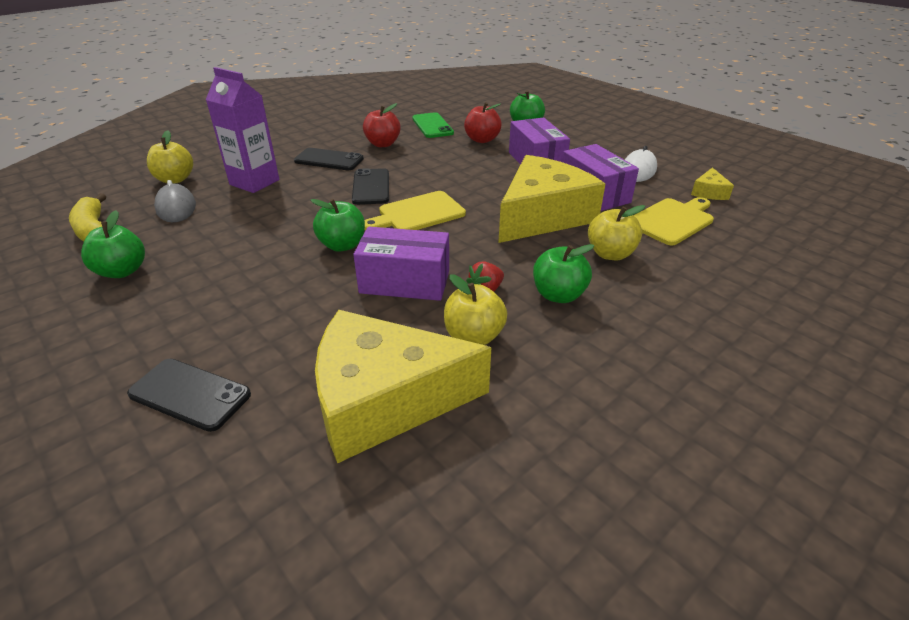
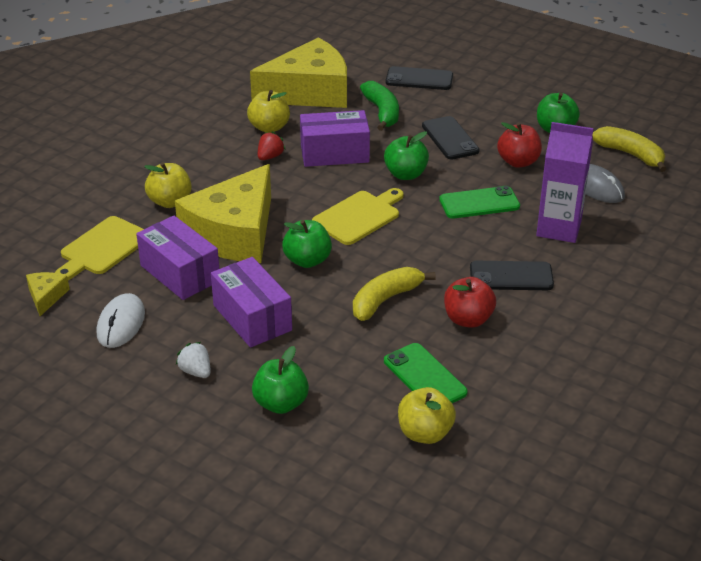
camera: 165 degrees right, 0 degrees up
yellow apple [147,130,193,184] -> yellow apple moved to [398,387,456,444]
black phone [352,168,389,205] -> black phone moved to [422,116,480,160]
red apple [464,102,502,143] -> red apple moved to [497,122,542,168]
green apple [533,244,595,303] -> green apple moved to [282,220,332,268]
none -> white strawberry [176,342,211,378]
none -> yellow banana [353,267,436,321]
none -> green banana [360,81,399,131]
none -> green phone [439,186,520,219]

